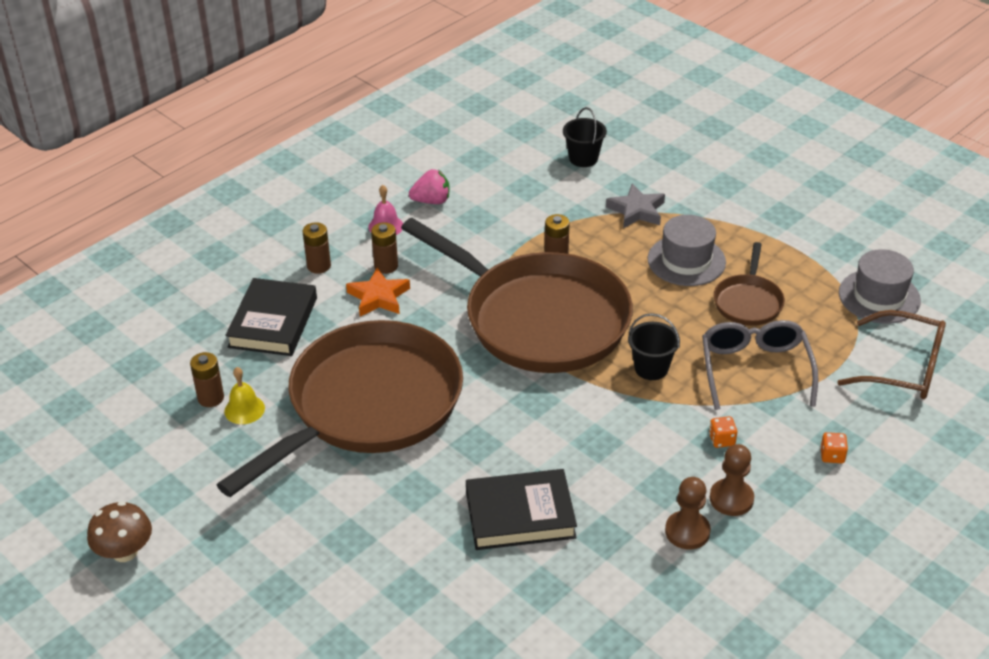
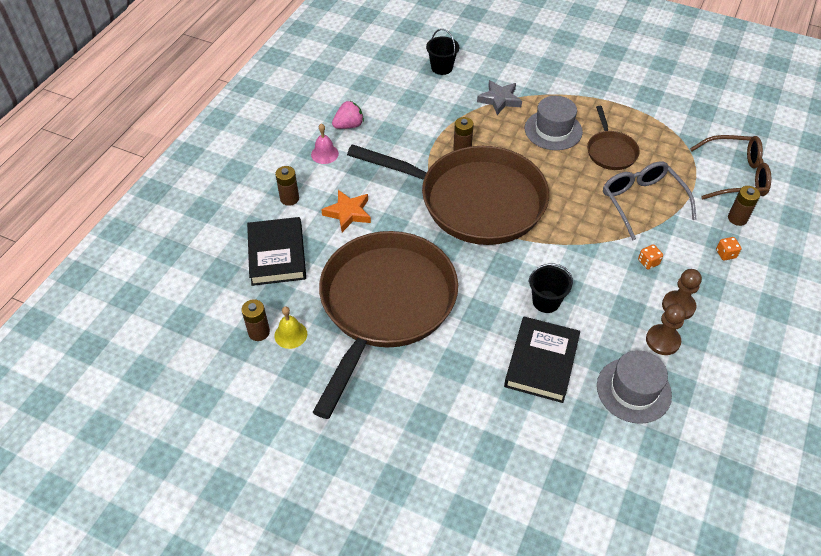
camera: 20 degrees left, 10 degrees up
brown mushroom [87,501,152,562] -> none
brown battery [371,222,398,274] -> brown battery moved to [728,186,760,226]
black book [466,469,577,550] -> black book turned 45 degrees counterclockwise [504,317,580,403]
black bucket [628,313,680,380] -> black bucket moved to [528,263,573,313]
grey hat [839,249,921,324] -> grey hat moved to [597,350,672,424]

